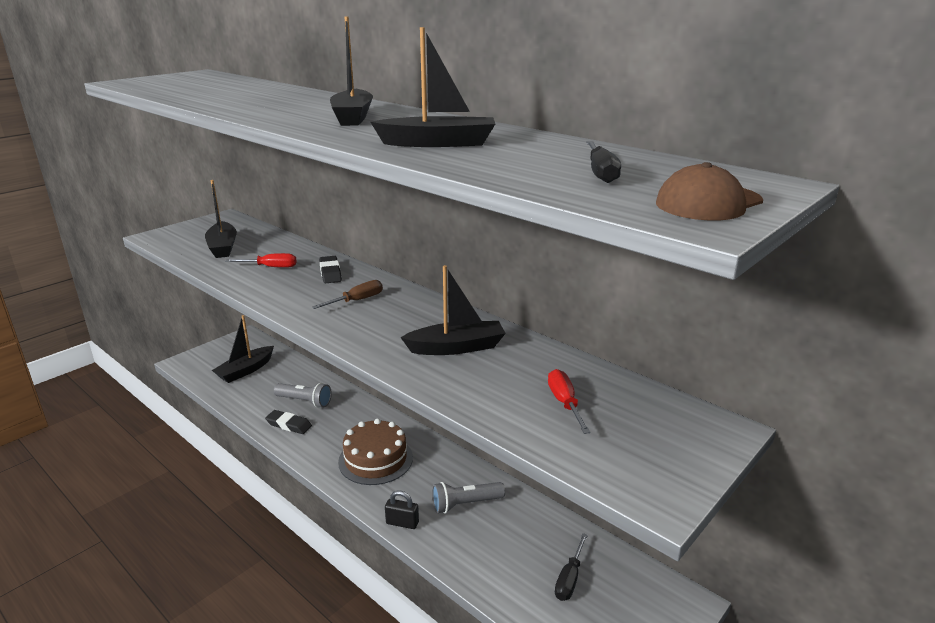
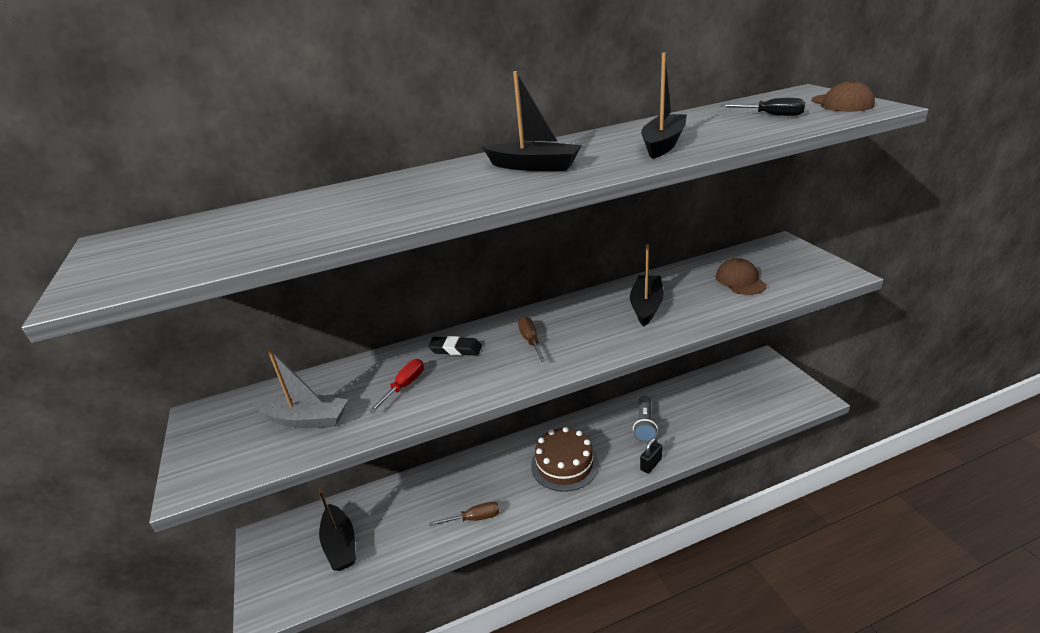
camera: 60 degrees left, 5 degrees up
black boat [205,180,237,258] -> grey boat [253,349,348,428]
black eraser [265,410,312,434] -> brown screwdriver [429,502,499,526]
grey flashlight [273,383,332,408] -> none
red screwdriver [548,369,591,434] -> brown cap [715,258,767,295]
black screwdriver [555,533,588,601] -> none

